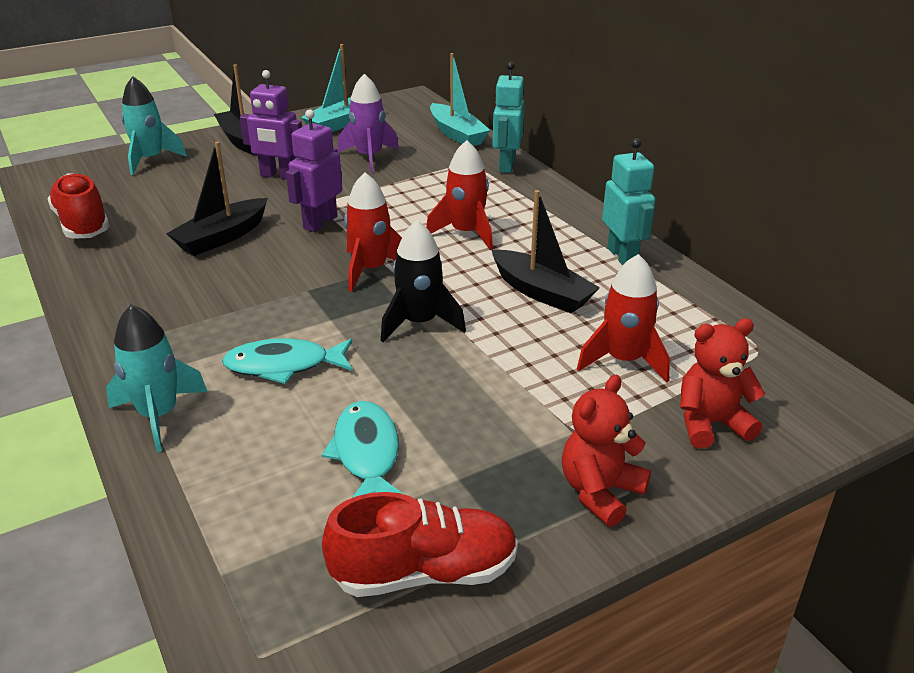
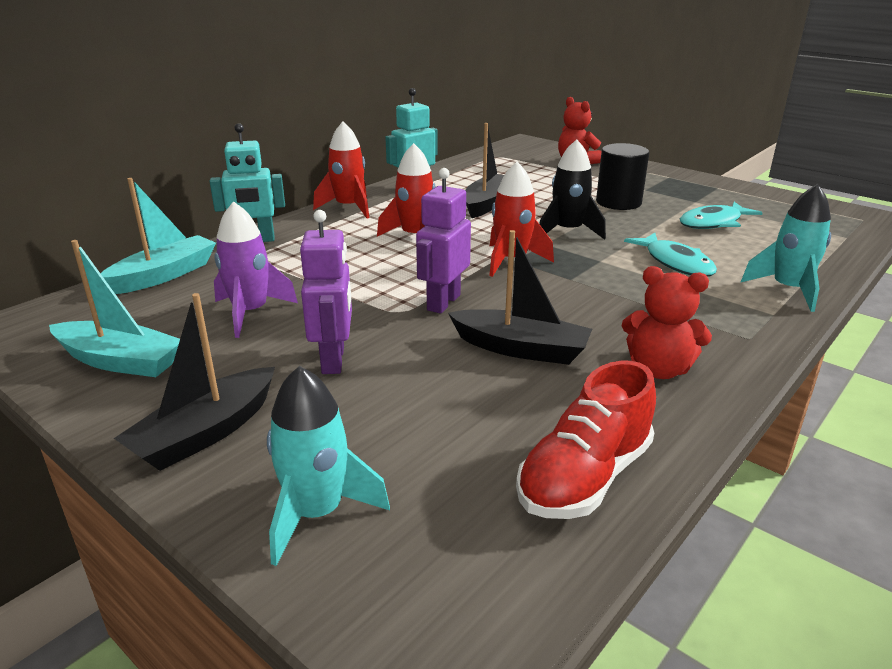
camera: 110 degrees left, 5 degrees down
purple robot [286,109,342,232] -> purple robot turned 105 degrees clockwise [416,168,471,314]
red shoe [322,492,518,597] -> none
red teddy bear [562,375,651,527] -> red teddy bear moved to [622,266,712,379]
red rocket [577,254,670,382] -> red rocket moved to [313,122,369,219]
none -> black cylinder [596,143,649,210]

